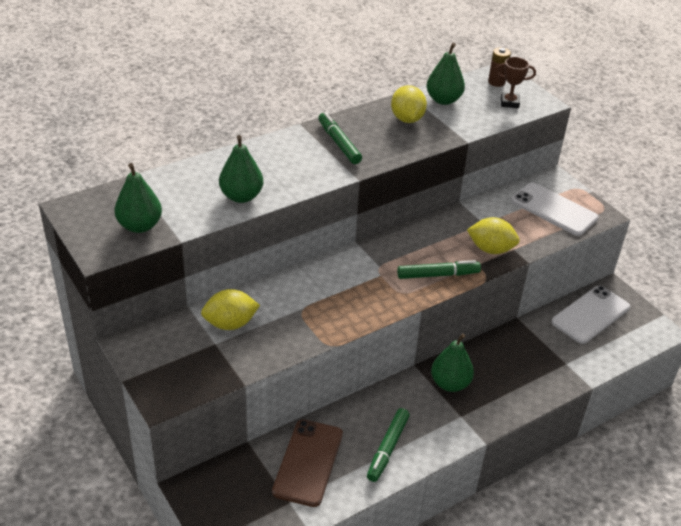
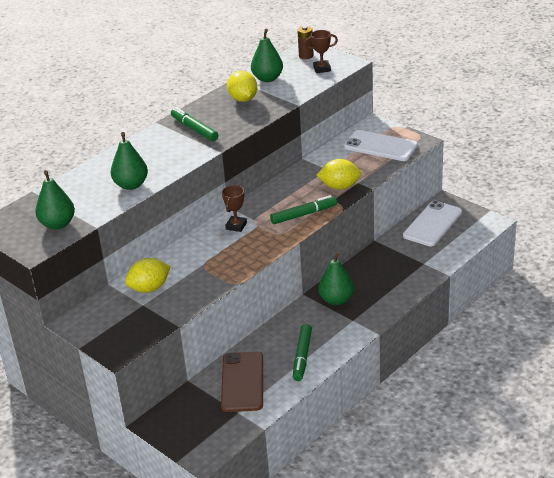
camera: 10 degrees left, 5 degrees down
none -> brown trophy [222,185,247,232]

